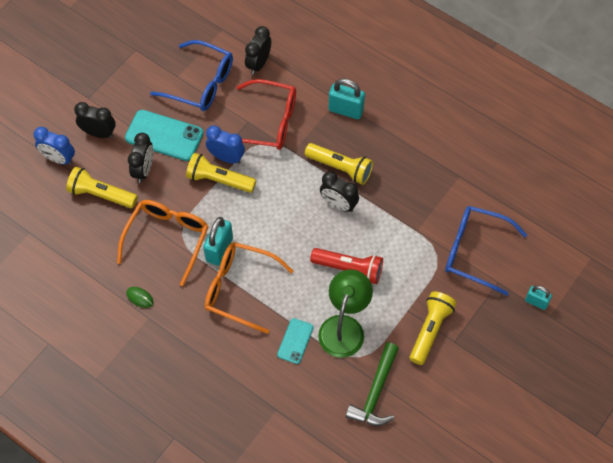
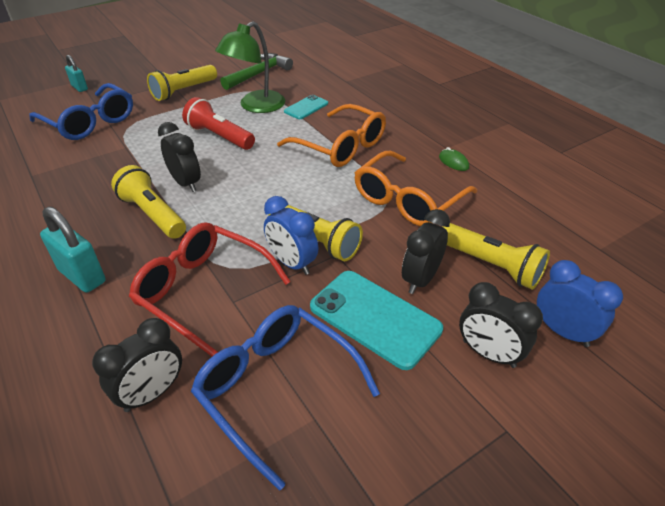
camera: 160 degrees left, 20 degrees down
turquoise padlock [203,217,233,265] -> none

